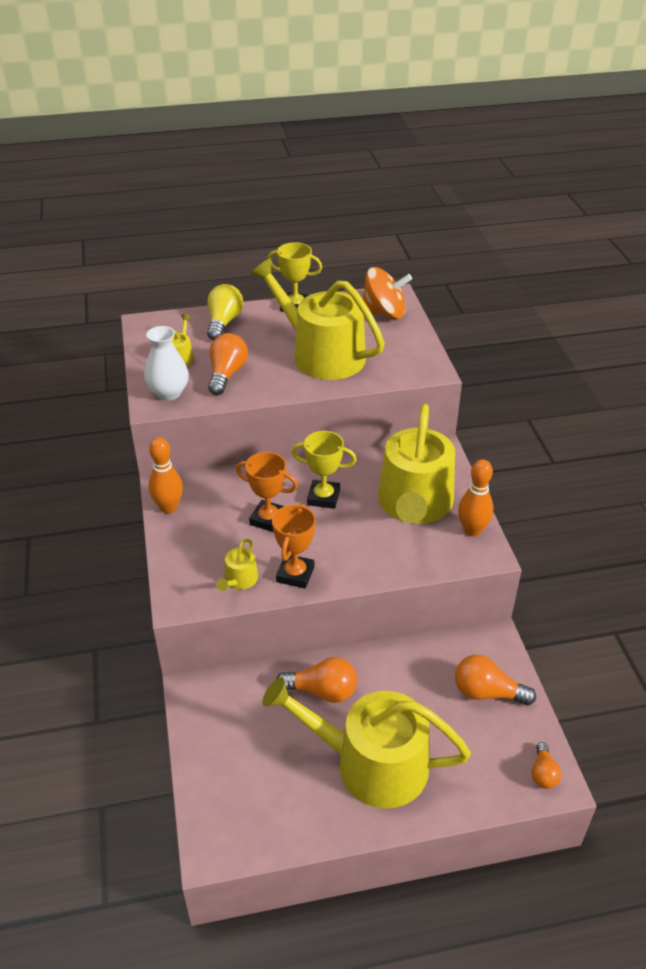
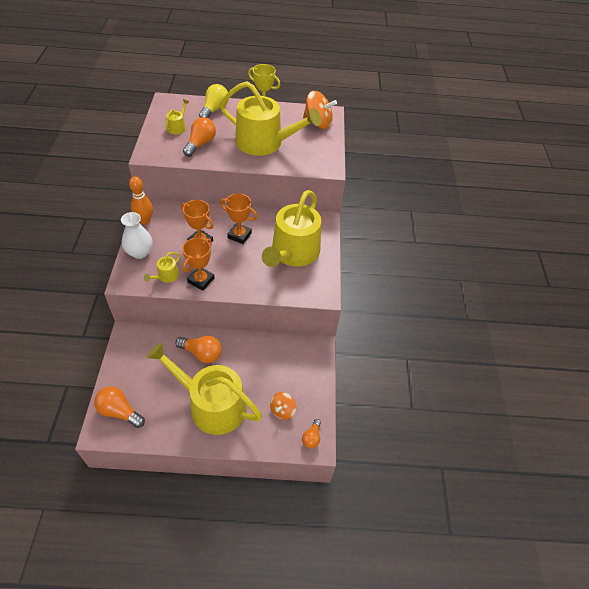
camera: 10 degrees right, 10 degrees up
white vase [144,326,189,400] -> white vase moved to [121,212,153,259]
yellow watering can [250,258,385,380] -> yellow watering can turned 150 degrees clockwise [220,81,321,156]
yellow trophy [291,431,357,509] -> orange trophy [220,194,258,244]
orange light bulb [455,655,536,705] -> orange light bulb moved to [94,386,145,428]
orange bowling pin [458,459,494,536] -> none
none -> orange spinning top [270,392,296,420]

